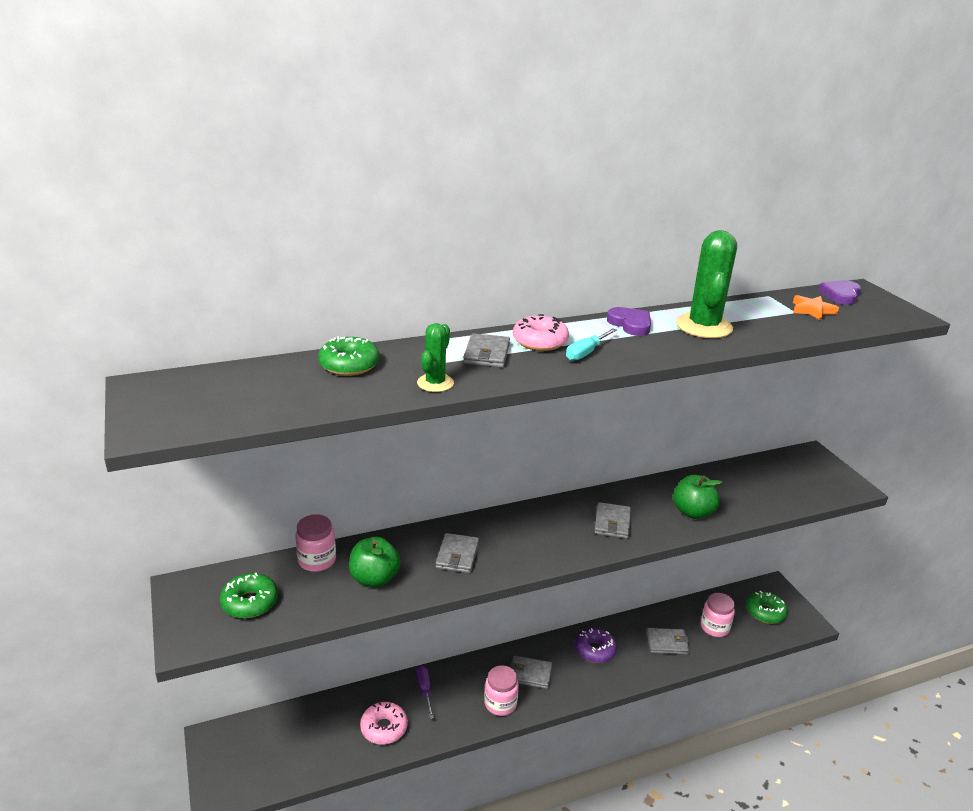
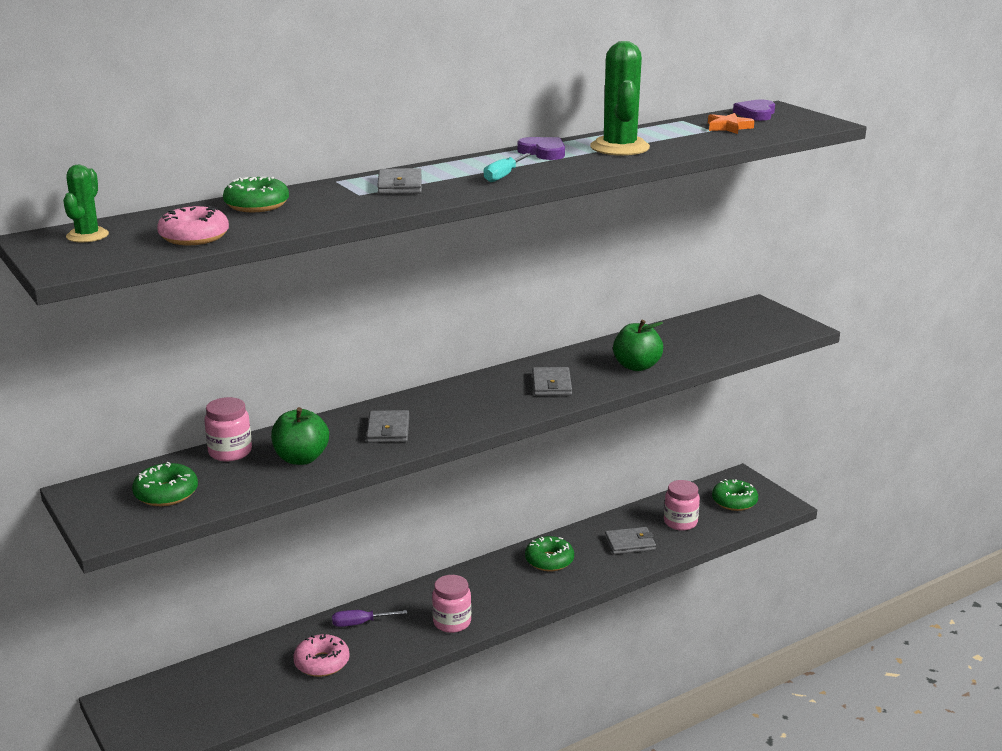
camera: 10 degrees left, 5 degrees down
purple screwdriver [416,665,434,719] -> purple screwdriver turned 75 degrees counterclockwise [332,610,407,627]
green cactus [417,323,454,392] -> green cactus moved to [63,165,109,242]
grey wallet [510,656,552,689] -> none
pink donut [513,314,569,351] -> pink donut moved to [157,205,229,245]
purple donut [575,628,617,663] -> green donut [525,536,574,571]

